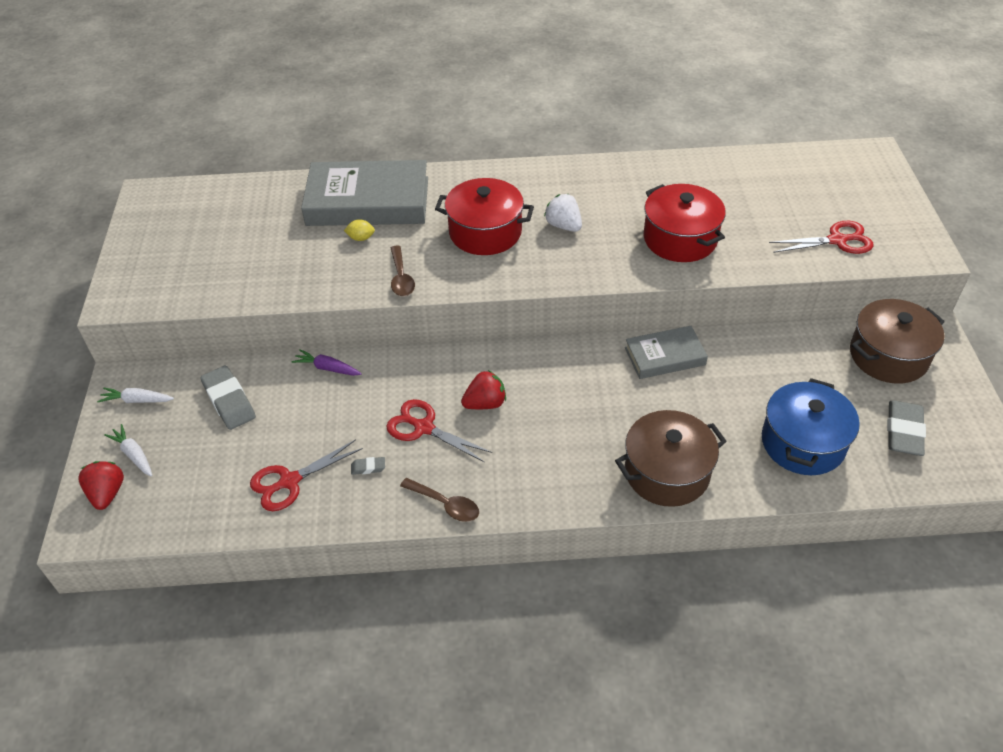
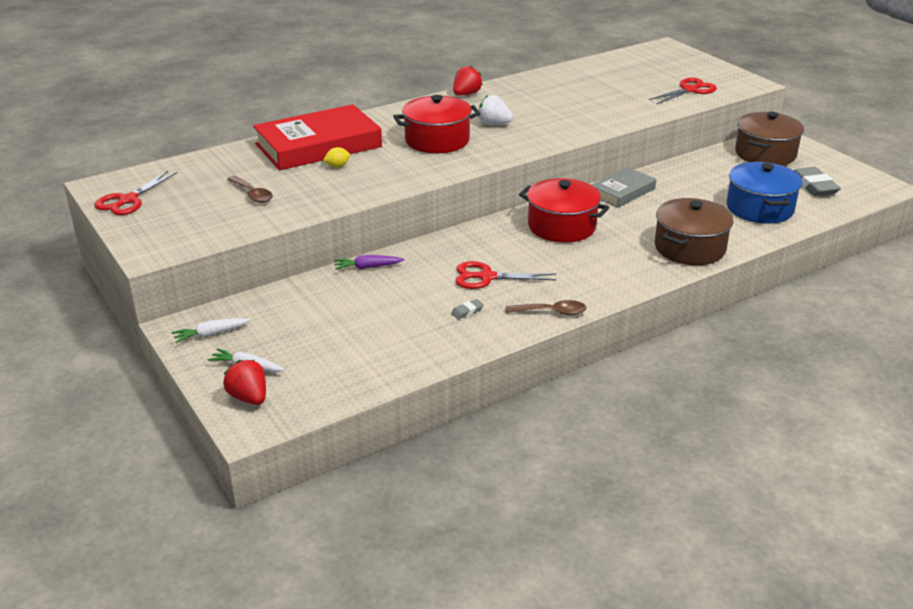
camera: 30 degrees left, 15 degrees down
grey eraser [200,366,256,430] -> none
red scissors [250,439,363,511] -> red scissors moved to [95,171,178,215]
grey book [301,160,428,226] -> red book [253,104,382,170]
brown spoon [391,246,415,296] -> brown spoon moved to [227,176,273,203]
red strawberry [461,370,506,409] -> red strawberry moved to [453,66,483,95]
red pot [644,184,726,262] -> red pot moved to [519,178,609,243]

